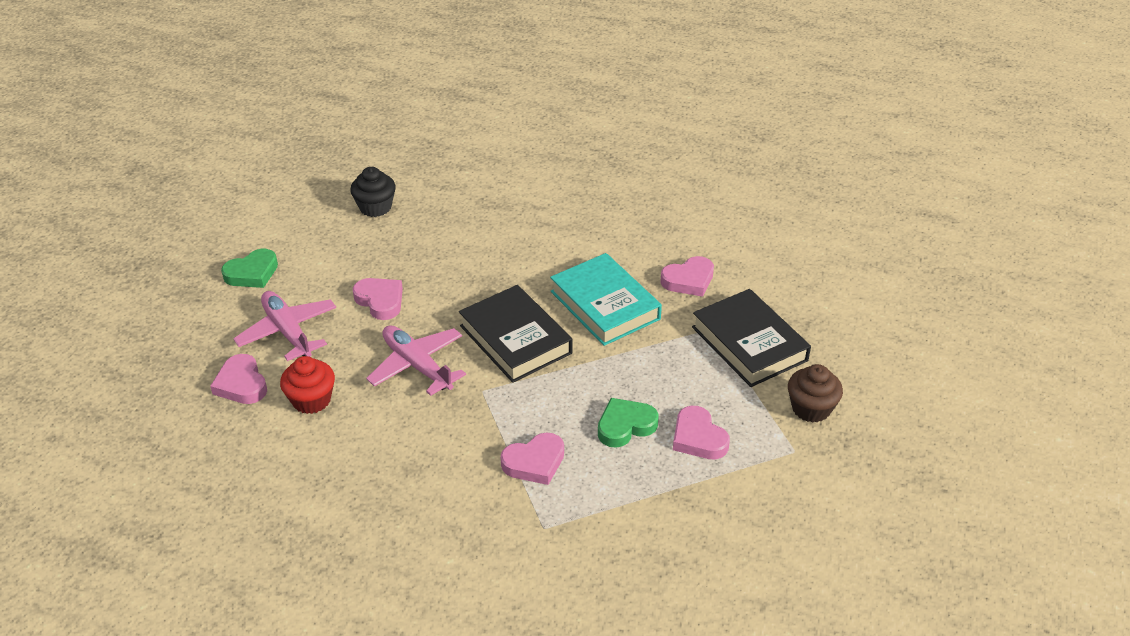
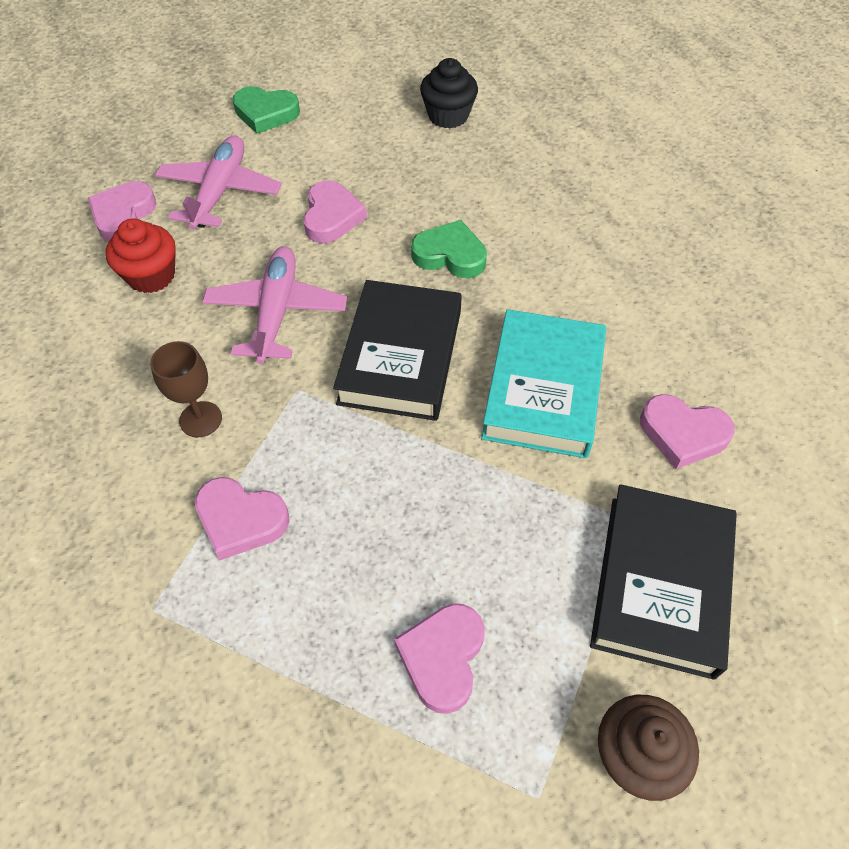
camera: 45 degrees right, 15 degrees up
green heart [598,398,659,448] -> green heart moved to [411,220,487,278]
none -> brown goblet [150,341,222,437]

